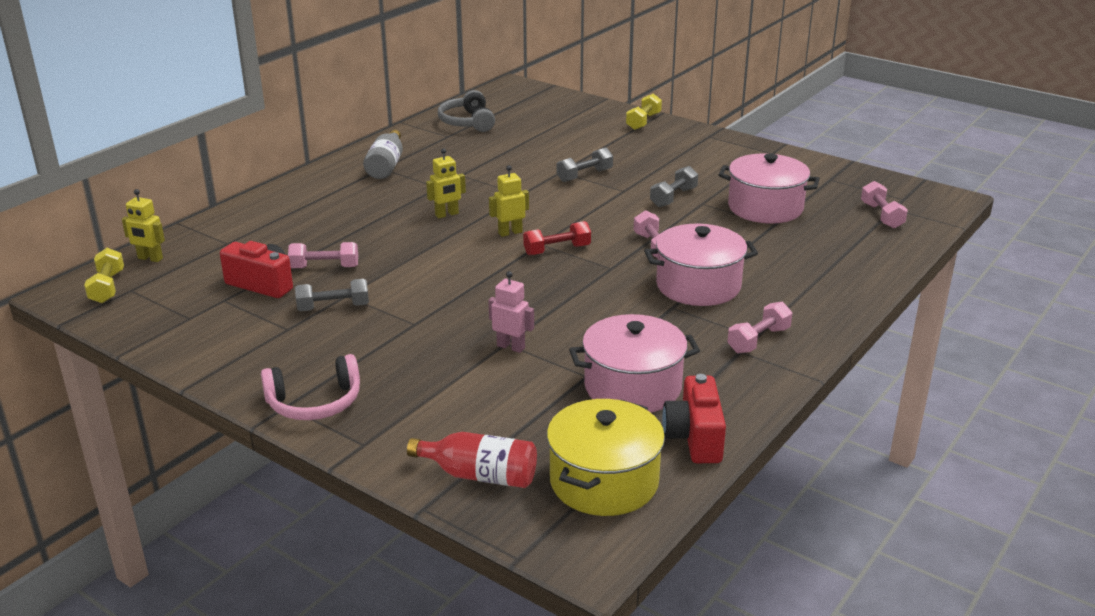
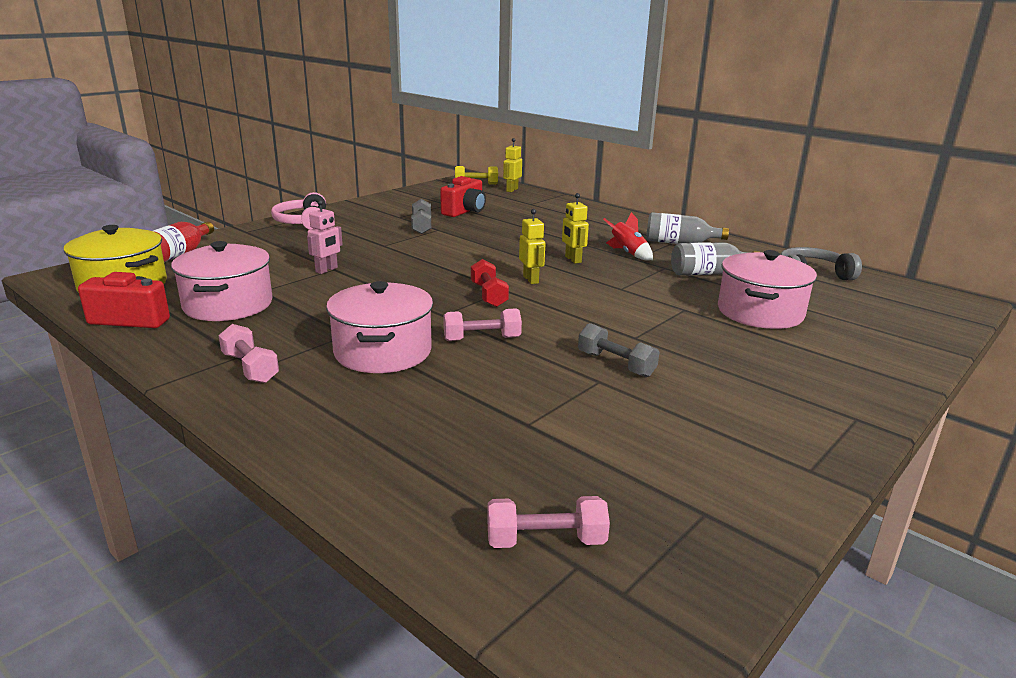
camera: 95 degrees right, 5 degrees down
pink dumbbell [288,242,358,268] -> none
grey dumbbell [557,148,613,182] -> none
yellow dumbbell [626,94,662,130] -> none
pink pot [718,154,820,223] -> pink pot moved to [718,250,817,329]
none -> red rocket [603,212,653,261]
none -> grey bottle [671,242,759,275]

